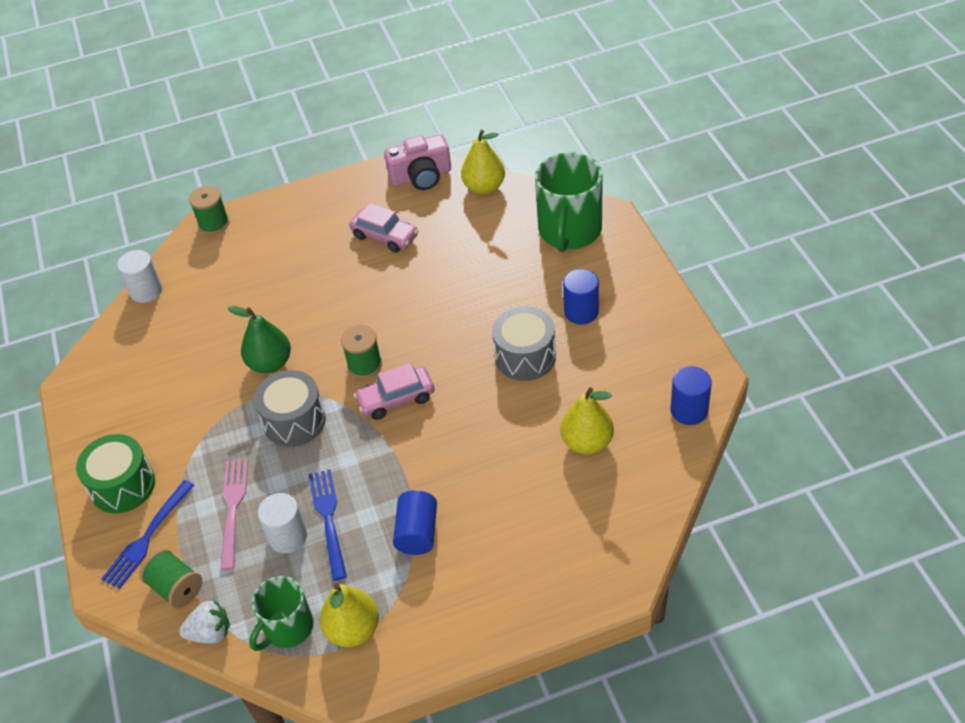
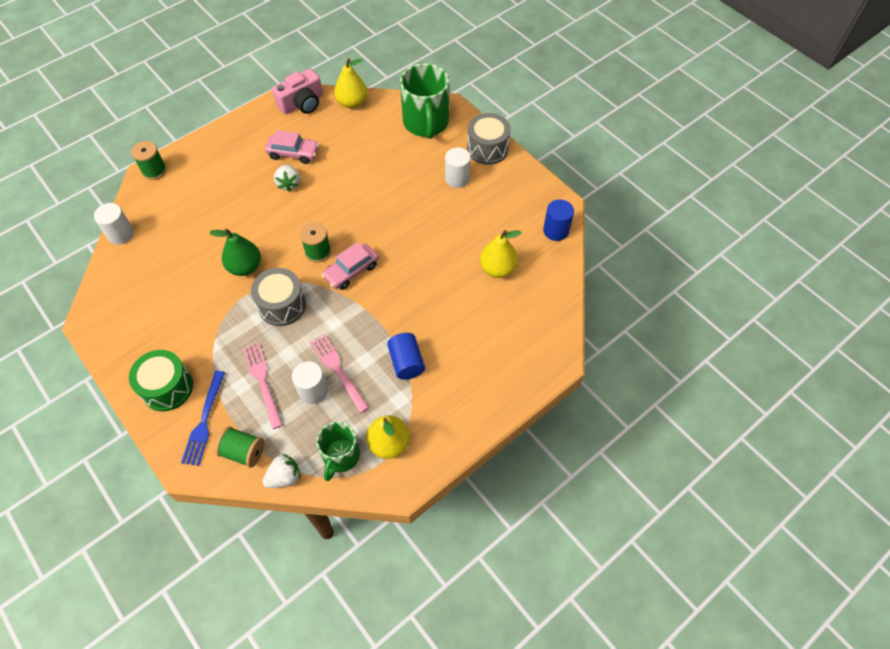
camera: 25 degrees left, 10 degrees up
blue fork [308,469,347,581] -> pink fork [310,334,369,413]
grey drum [492,306,556,381] -> grey drum moved to [467,113,511,165]
blue cylinder [563,269,599,324] -> white cylinder [445,147,471,188]
none -> white strawberry [274,164,300,192]

